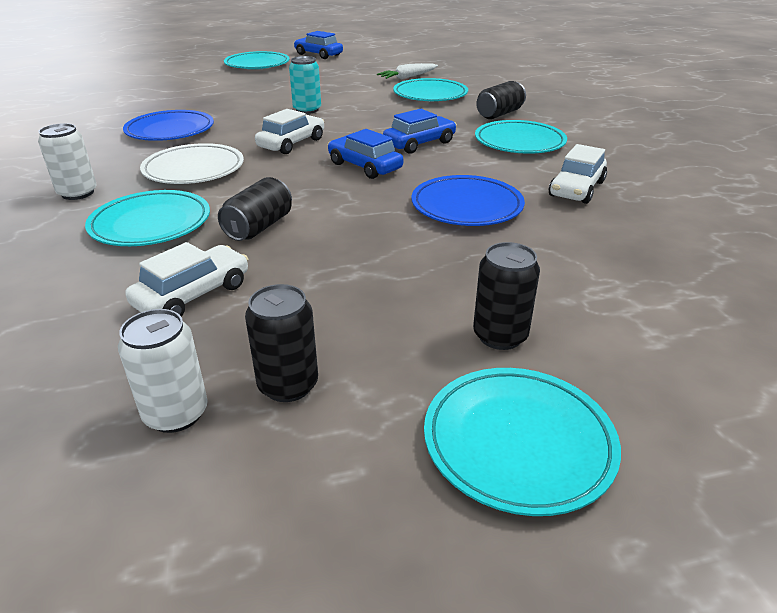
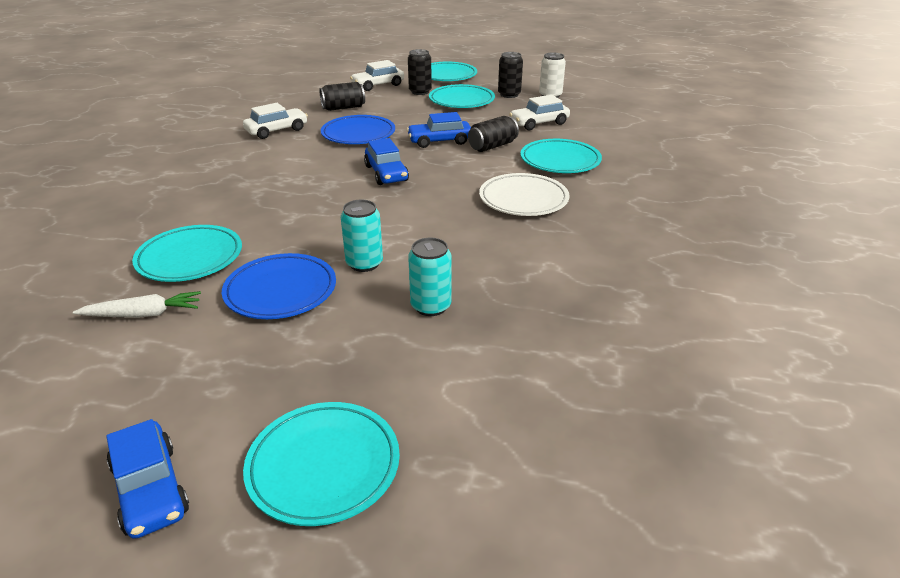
camera: 155 degrees left, 0 degrees up
white can [38,123,97,200] -> none
blue plate [123,110,214,141] -> blue plate moved to [222,253,336,319]
white car [255,109,324,154] -> white car moved to [350,60,404,91]
blue car [383,109,457,154] -> blue car moved to [407,112,471,148]
turquoise plate [475,120,567,154] -> turquoise plate moved to [429,84,495,108]
black can [476,81,526,119] -> black can moved to [319,82,365,111]
none -> turquoise can [408,238,452,316]

